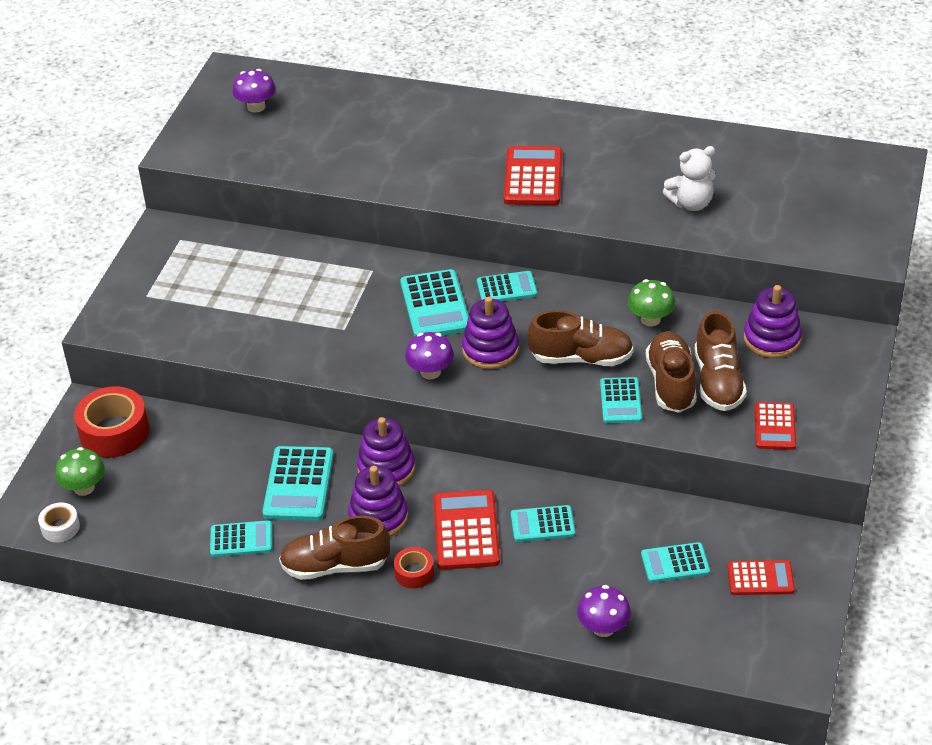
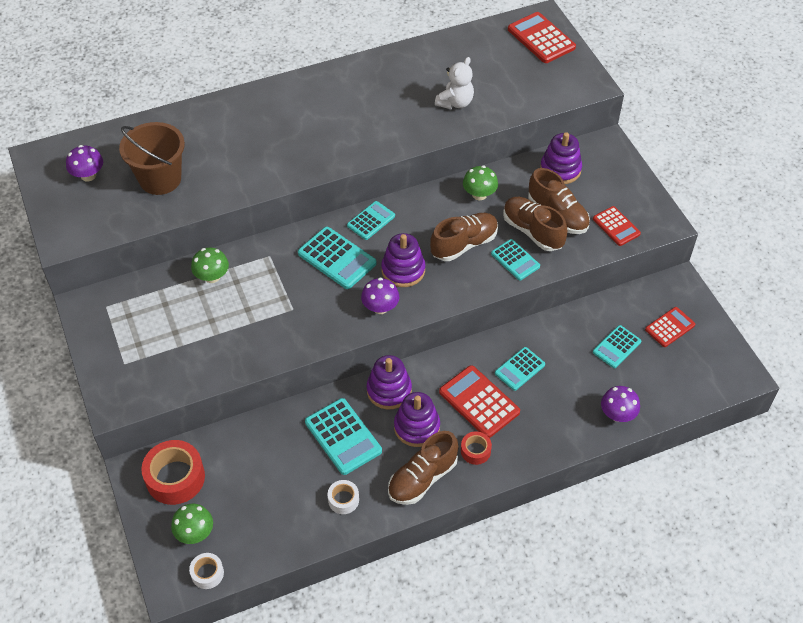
camera: 40 degrees left, 10 degrees up
turquoise calculator [210,520,272,557] -> white tape [328,480,359,514]
red calculator [504,146,562,205] -> red calculator moved to [508,12,576,63]
none -> brown bucket [119,122,185,195]
none -> green mushroom [191,248,229,283]

